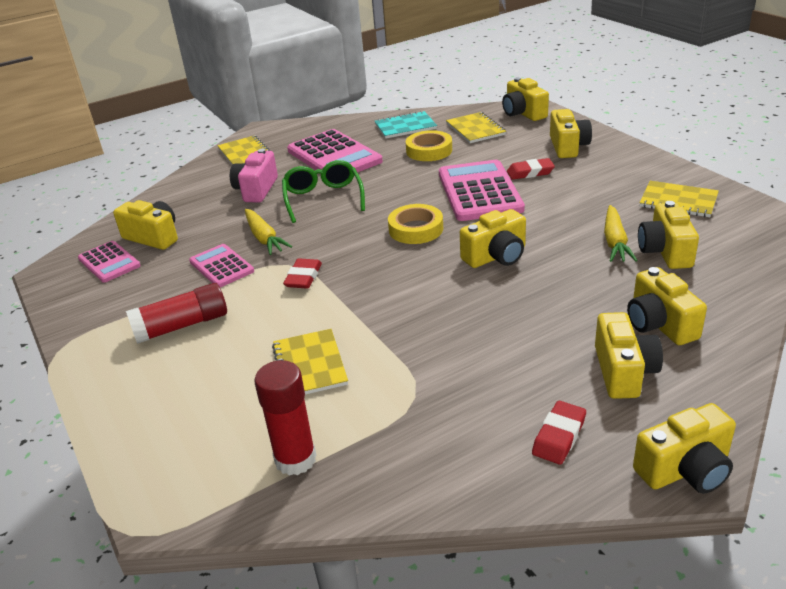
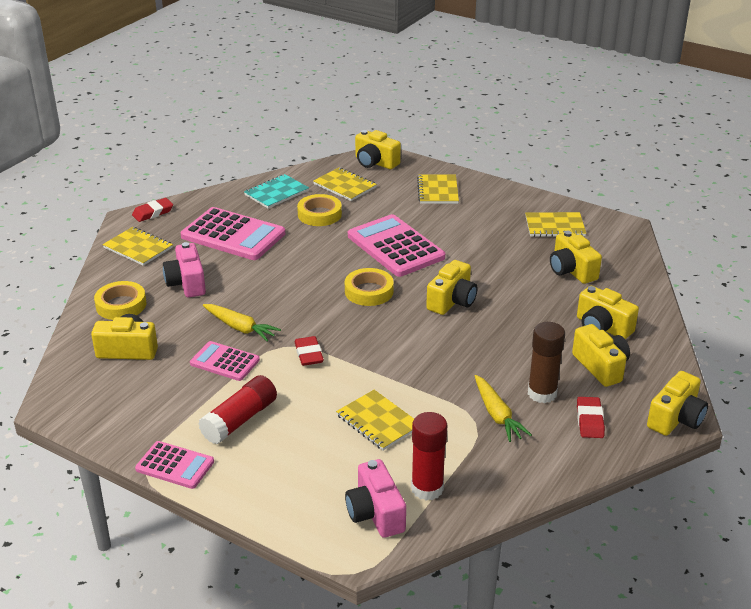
camera: 30 degrees left, 0 degrees up
pink calculator [78,241,141,283] -> pink calculator moved to [135,441,214,489]
green glasses [282,160,365,223] -> none
red eraser [507,158,555,180] -> red eraser moved to [132,198,173,222]
yellow camera [550,109,592,158] -> yellow notebook [417,175,459,204]
yellow carrot [604,205,638,262] -> yellow carrot moved to [475,375,532,442]
none -> yellow tape [94,281,146,320]
none -> pink camera [345,459,406,538]
none -> brown glue stick [528,322,565,403]

